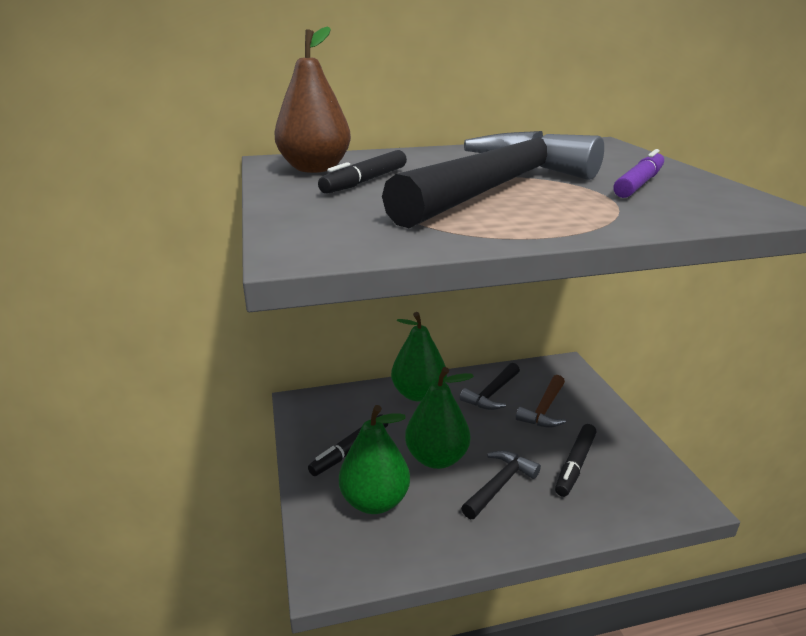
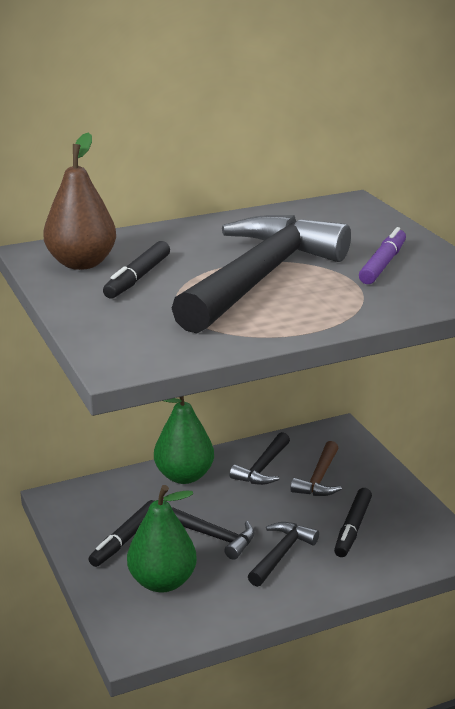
camera: 10 degrees left, 0 degrees up
green pear [405,367,474,469] -> black hammer [171,507,255,560]

